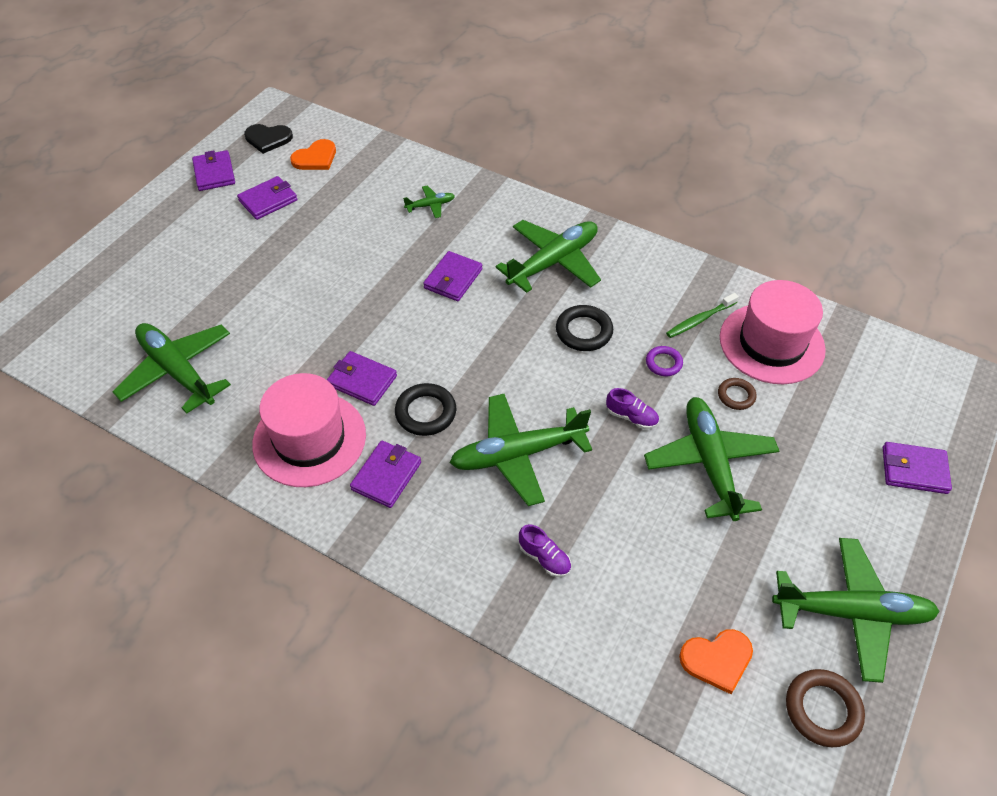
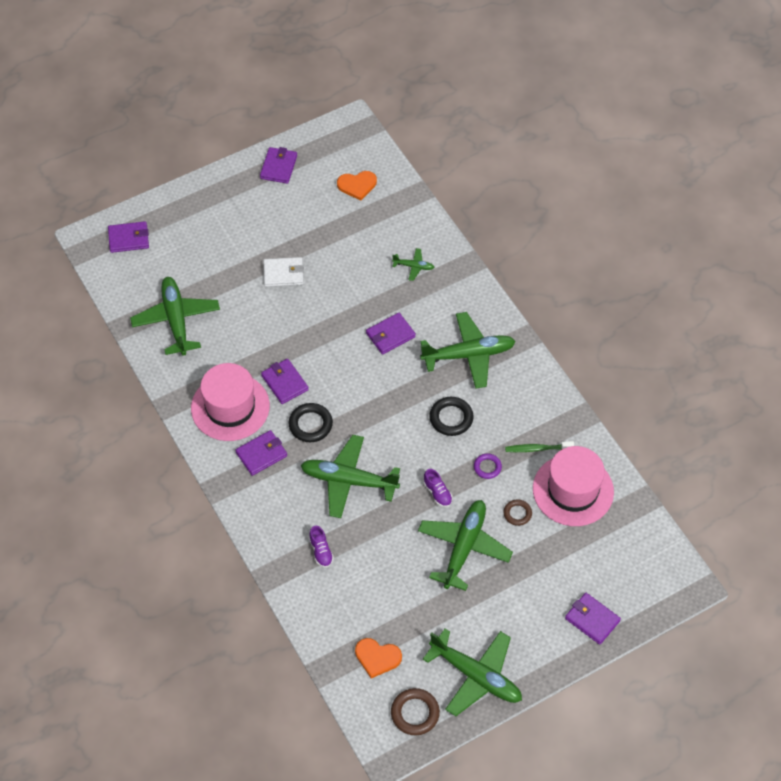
camera: 30 degrees right, 5 degrees up
purple wallet [237,176,298,220] -> purple wallet moved to [108,221,149,253]
black heart [244,124,293,154] -> none
none -> white wallet [263,257,304,287]

